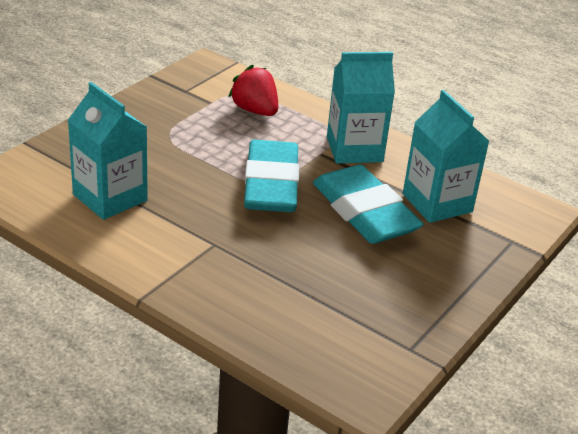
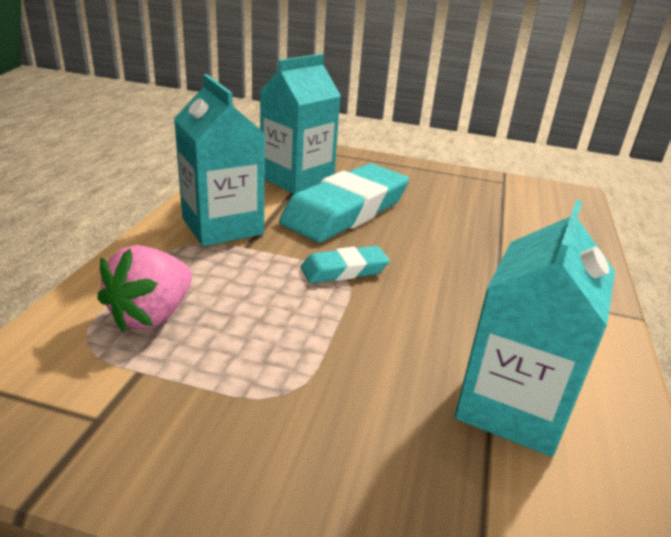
camera: 110 degrees left, 5 degrees down
red strawberry [229,65,278,116] -> pink strawberry [97,245,192,332]
turquoise eraser [244,140,299,212] -> turquoise eraser [301,246,390,283], size x0.49

